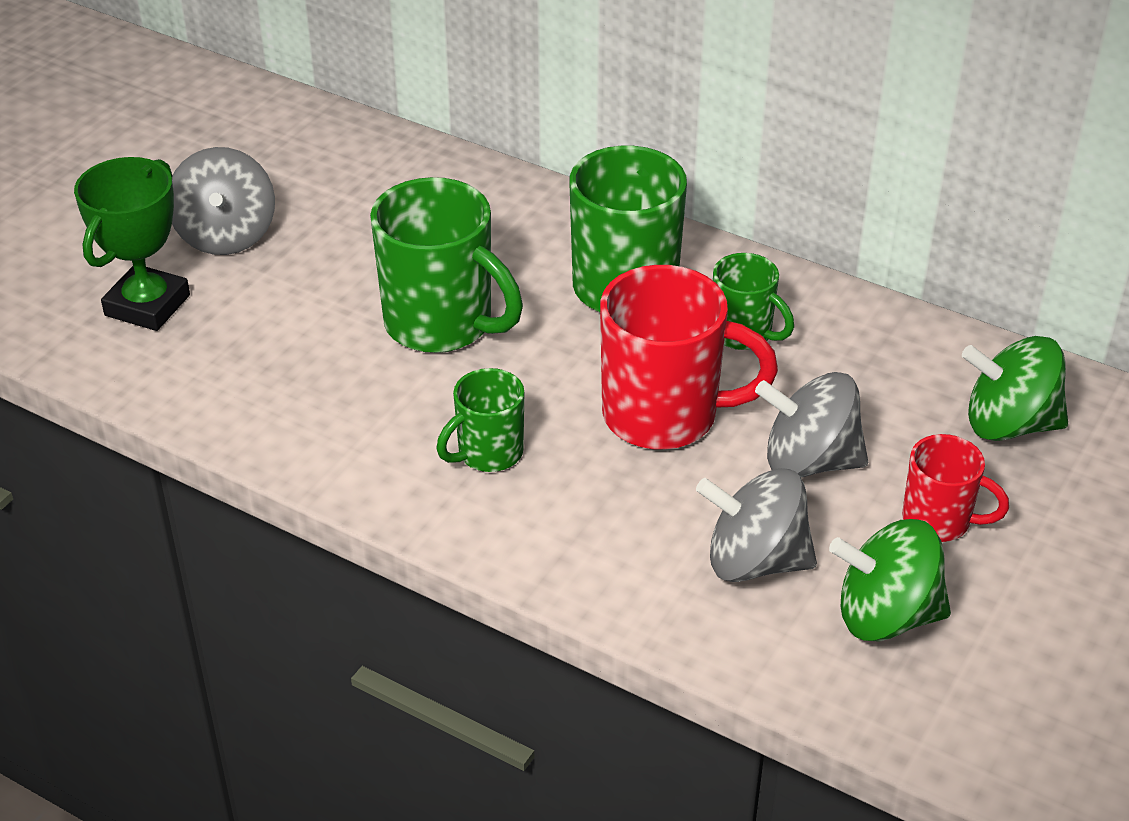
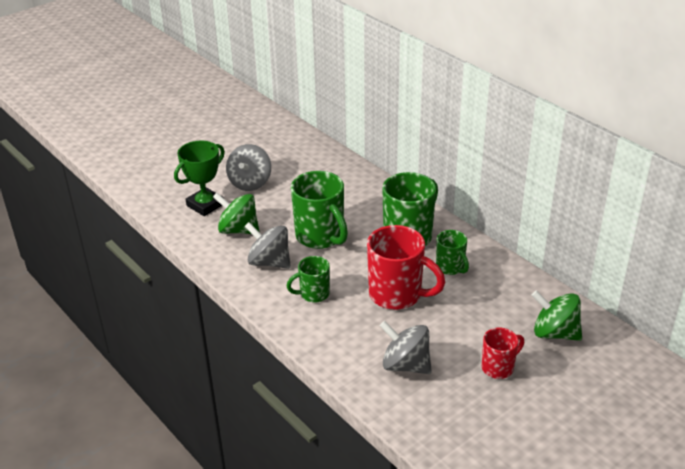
camera: 20 degrees right, 5 degrees down
grey spinning top [755,372,868,478] -> grey spinning top moved to [244,222,291,269]
green spinning top [829,519,951,641] -> green spinning top moved to [213,193,260,234]
red mug [902,434,1009,542] -> red mug turned 75 degrees counterclockwise [482,328,524,379]

